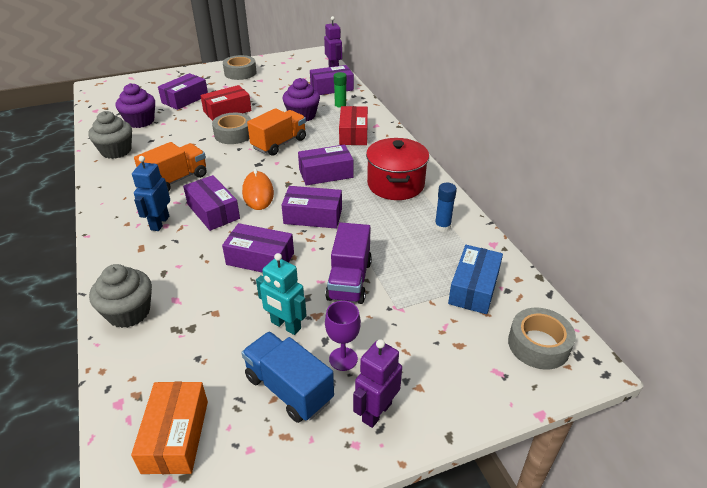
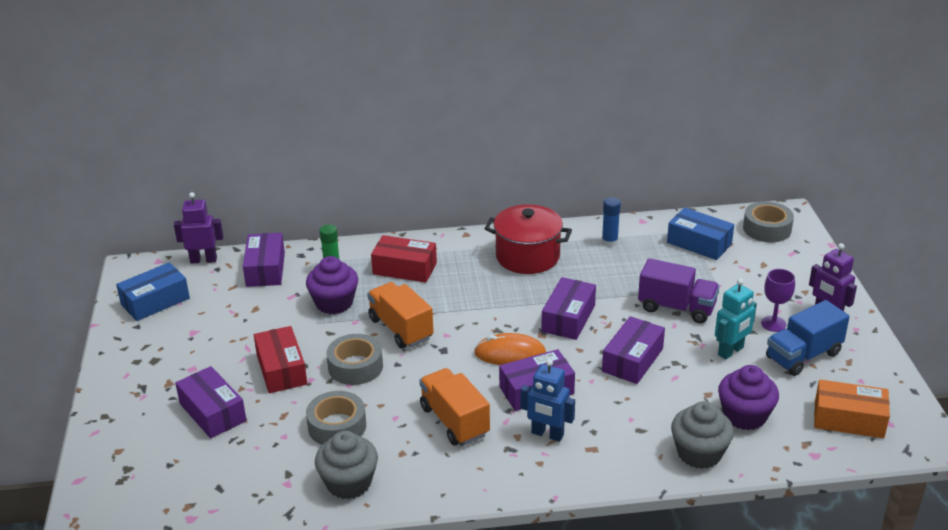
camera: 75 degrees left, 5 degrees down
purple cupcake [116,83,155,128] -> purple cupcake moved to [718,365,779,430]
grey tape [223,55,257,80] -> grey tape moved to [306,391,366,445]
purple box [298,144,353,186] -> none
none -> blue box [116,262,190,321]

